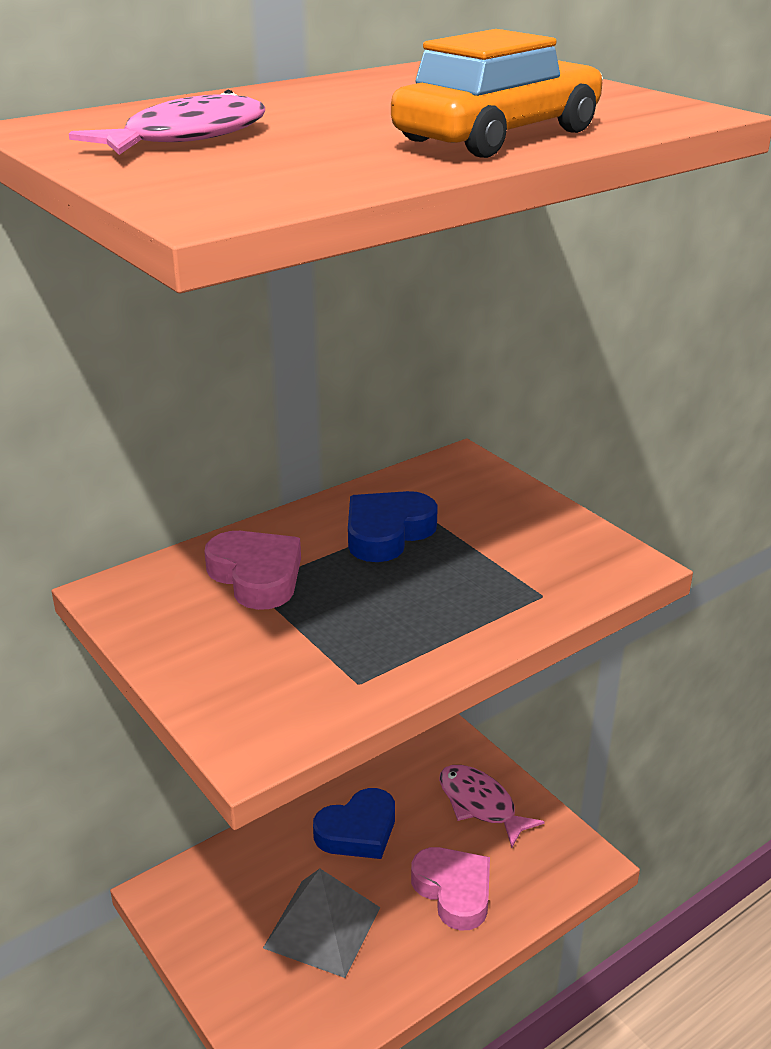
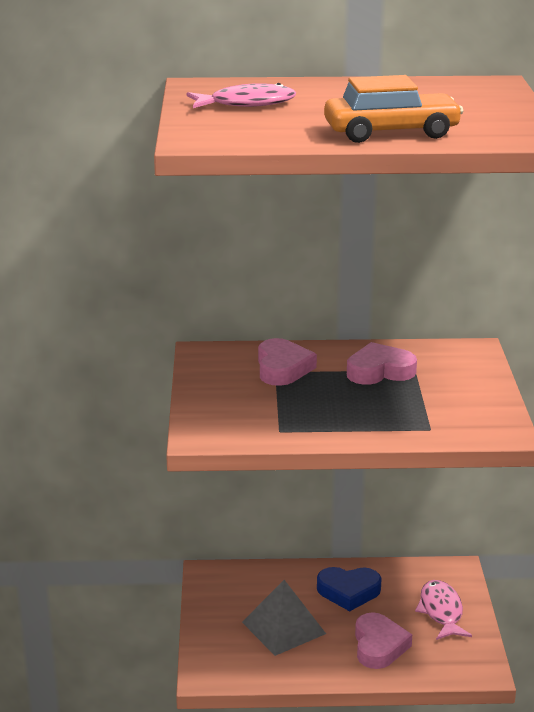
camera: 35 degrees right, 5 degrees down
blue heart [348,491,438,562] -> pink heart [347,342,417,385]

